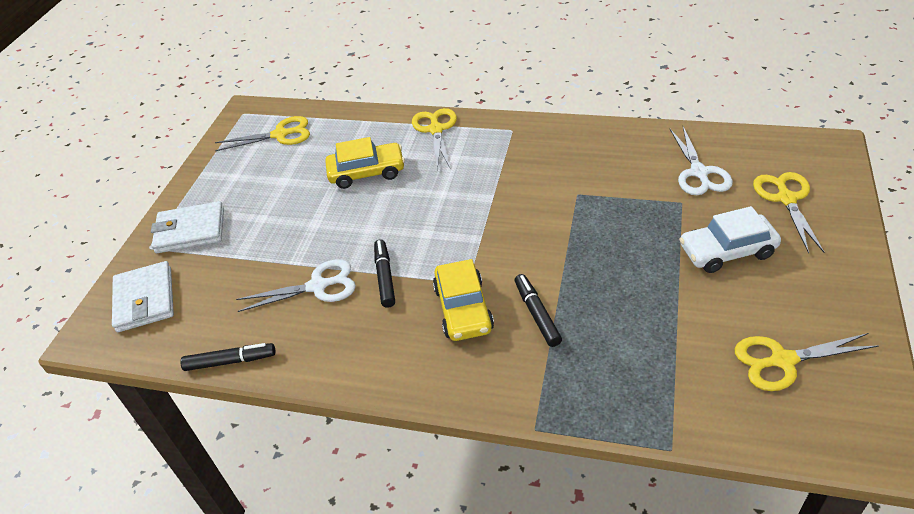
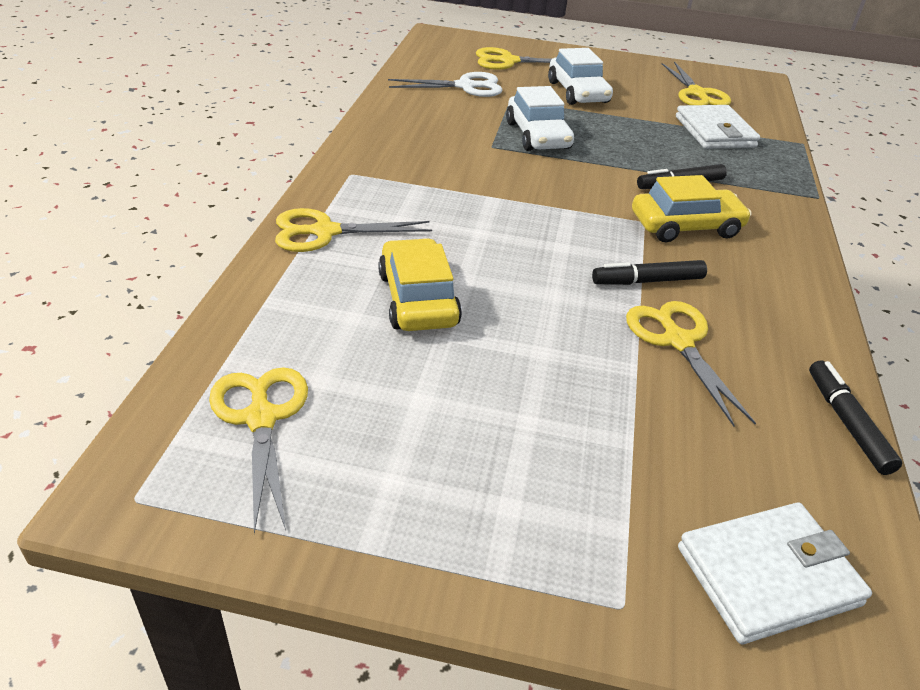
camera: 100 degrees left, 5 degrees down
white wallet [151,201,224,253] -> white wallet moved to [676,105,760,149]
white scissors [236,259,356,312] -> yellow scissors [626,301,756,426]
none -> white car [506,86,574,151]

